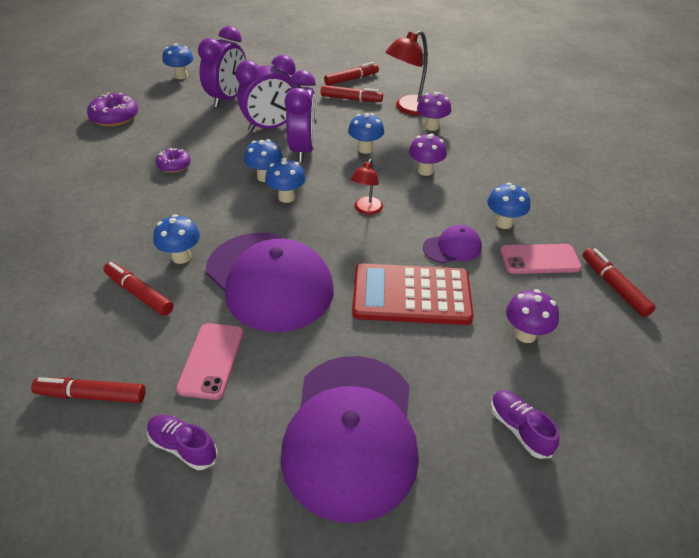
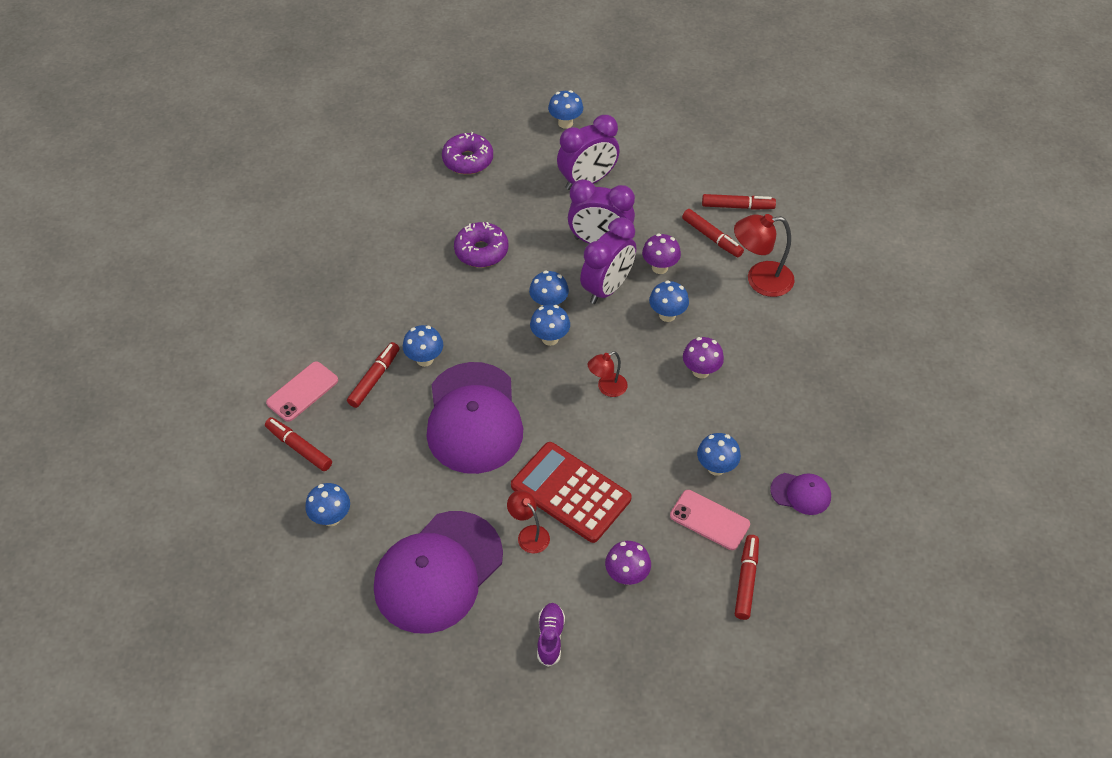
camera: 35 degrees right, 10 degrees up
red marker [104,262,174,316] -> red marker turned 45 degrees clockwise [347,342,399,408]
purple shoe [147,415,218,470] -> blue mushroom [305,483,350,526]
purple donut [156,148,191,173] -> purple donut [454,222,508,267], size x1.58
pink phone [176,323,244,400] -> pink phone moved to [266,361,338,422]
purple mushroom [417,92,451,131] -> purple mushroom moved to [642,233,681,274]
purple cap [423,225,482,263] -> purple cap moved to [770,473,831,515]
none -> red lamp [507,490,550,553]

